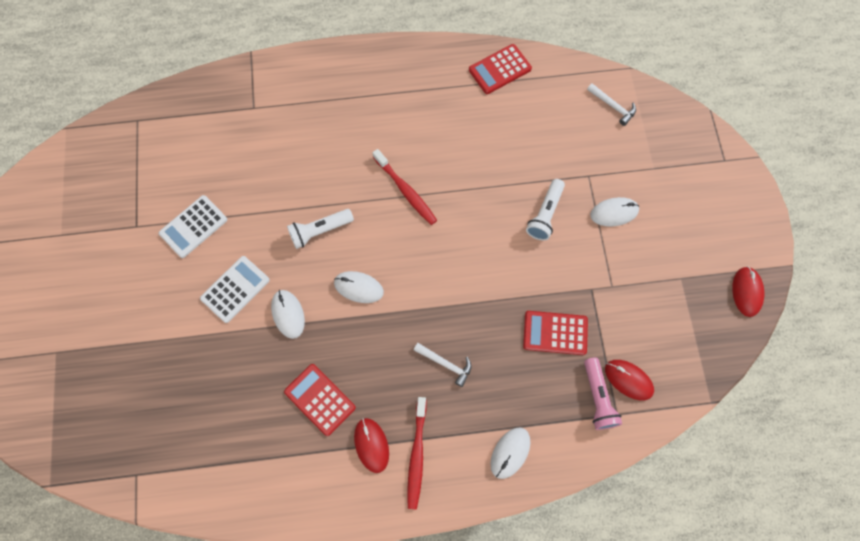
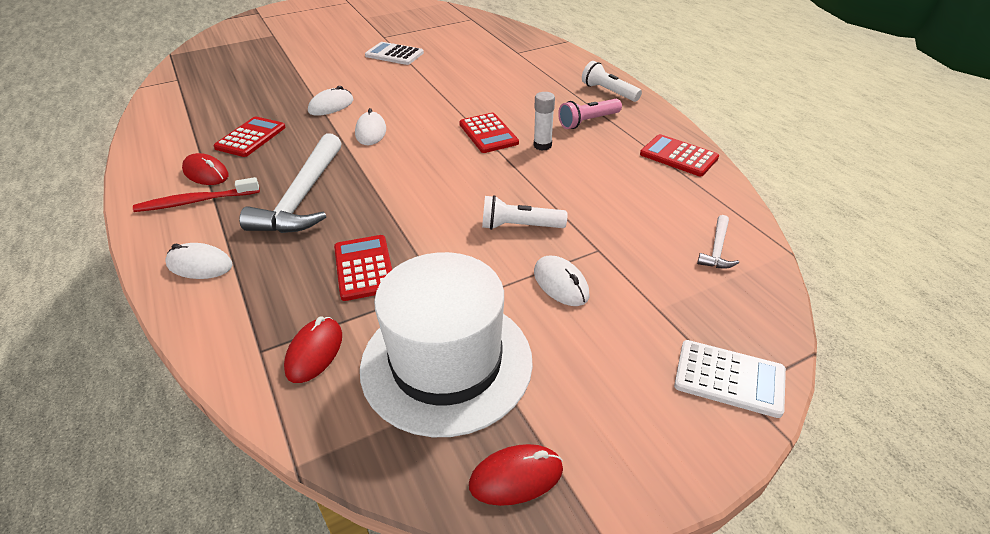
camera: 70 degrees right, 30 degrees down
white calculator [200,256,270,323] -> white calculator moved to [674,340,786,418]
white flashlight [287,209,354,249] -> white flashlight moved to [582,61,642,102]
red mouse [354,418,389,473] -> red mouse turned 75 degrees clockwise [182,153,229,185]
red toothbrush [373,149,437,225] -> red calculator [459,113,519,153]
white hammer [414,343,471,387] -> white hammer [239,133,341,233], size x2.22
pink flashlight [584,357,622,430] -> pink flashlight moved to [558,99,622,129]
none -> white hat [360,252,533,437]
none -> white glue stick [534,92,555,151]

